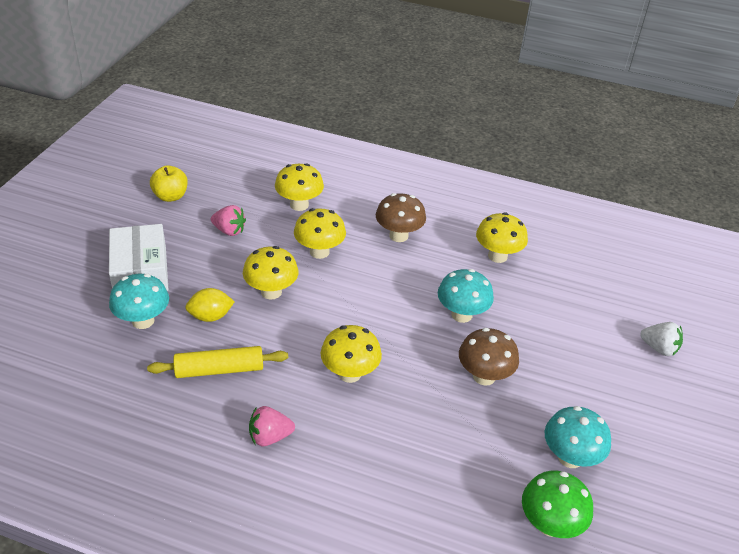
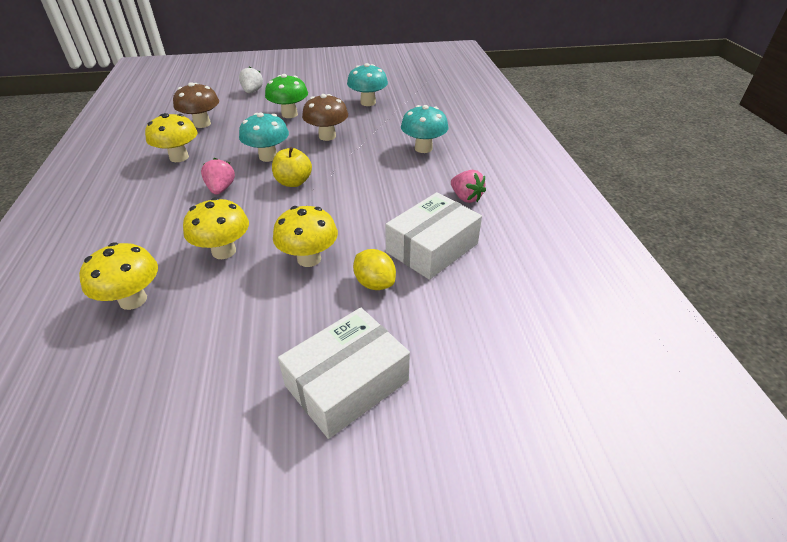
camera: 115 degrees left, 0 degrees up
turquoise mushroom [109,274,169,329] -> turquoise mushroom moved to [401,105,448,153]
yellow rolling pin [147,346,288,378] -> white box [385,192,482,280]
yellow apple [150,165,188,202] -> yellow apple moved to [272,147,312,187]
pink strawberry [211,205,246,236] -> pink strawberry moved to [201,158,235,195]
yellow mushroom [321,325,382,383] -> none
brown mushroom [376,193,426,242] -> brown mushroom moved to [173,82,219,128]
green mushroom [522,471,593,538] -> green mushroom moved to [265,74,308,118]

